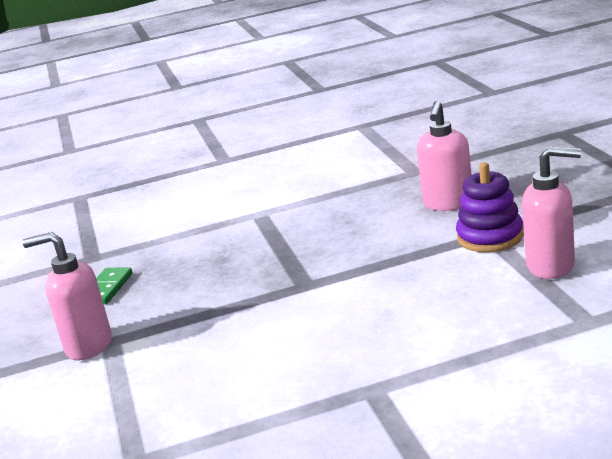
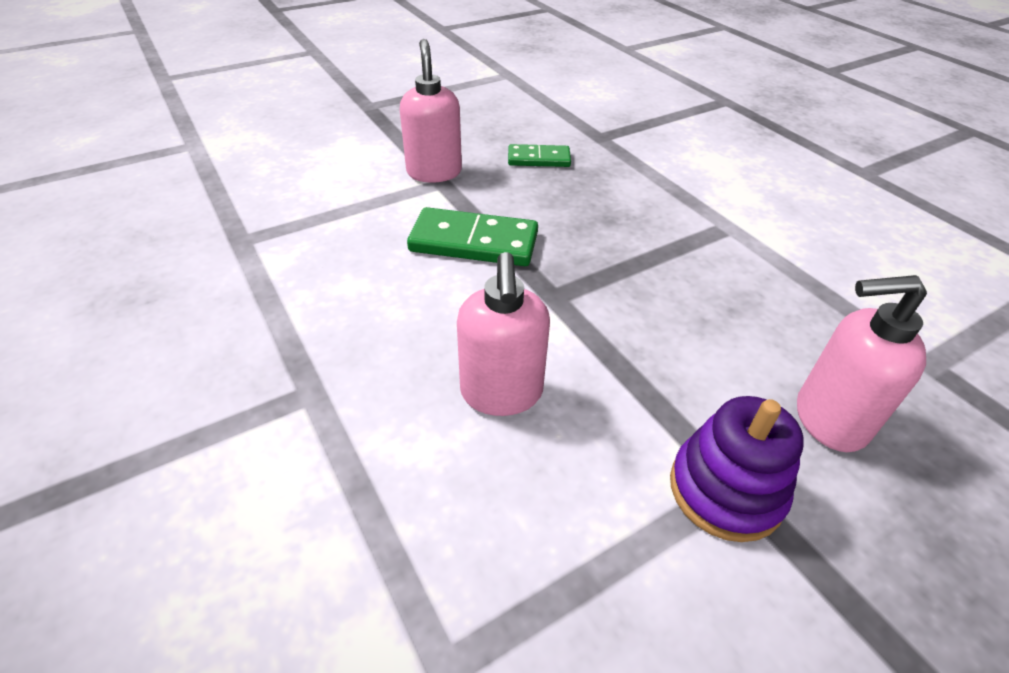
camera: 70 degrees right, 20 degrees up
pink soap dispenser [522,146,581,279] -> pink soap dispenser moved to [457,252,550,416]
none -> green domino [407,207,538,266]

